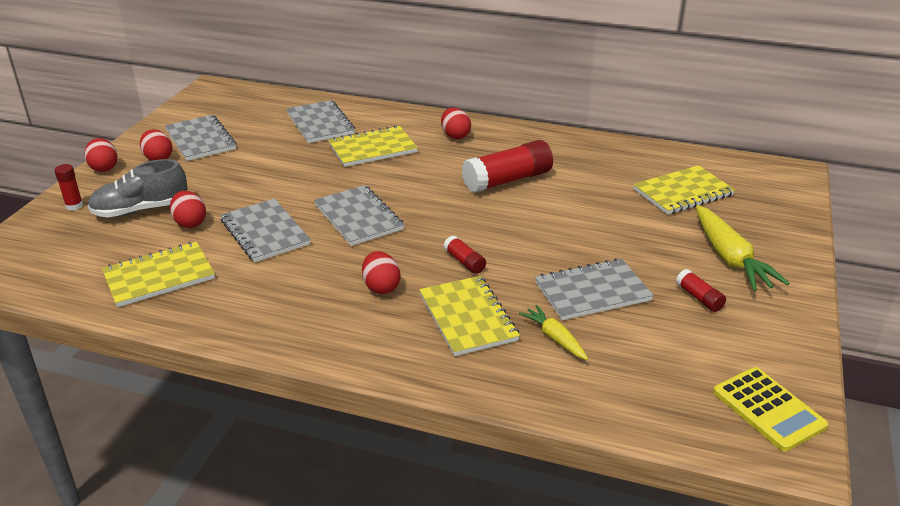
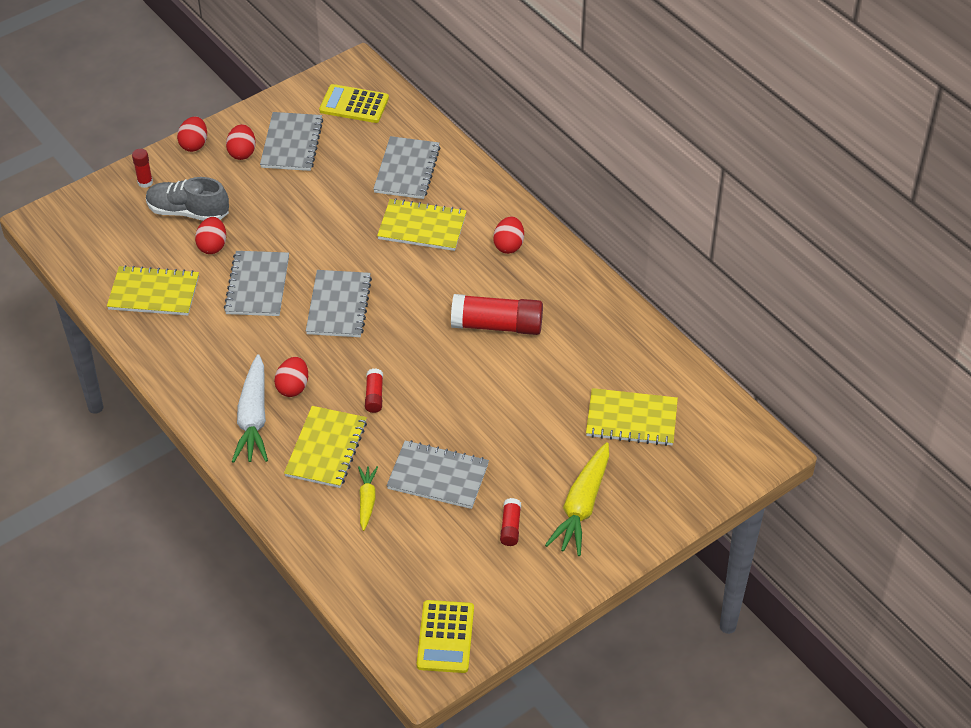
camera: 35 degrees right, 15 degrees up
none -> white carrot [232,354,268,463]
none -> yellow calculator [319,84,389,123]

